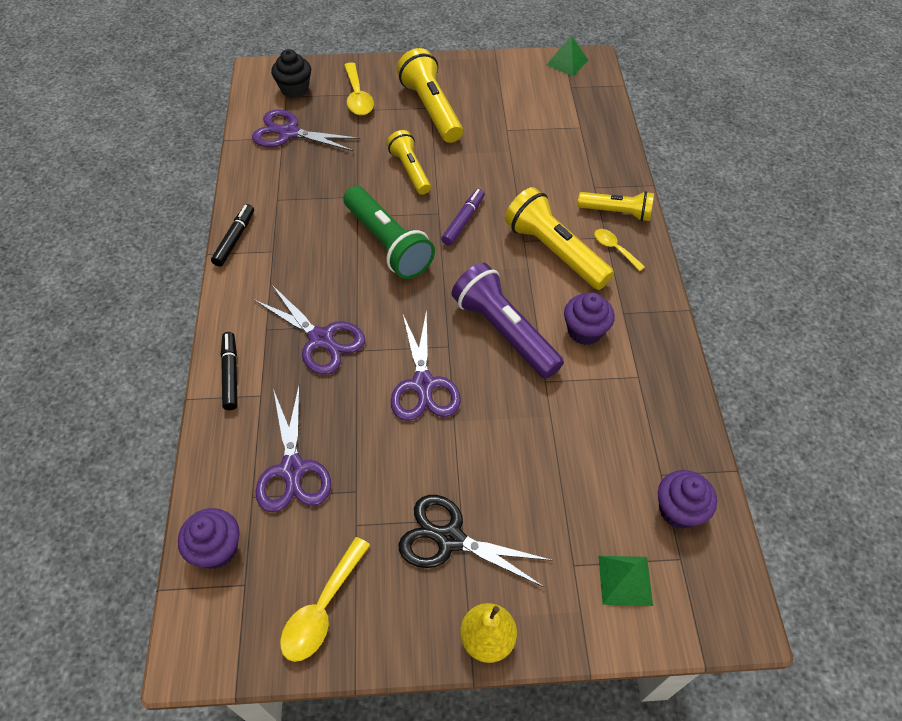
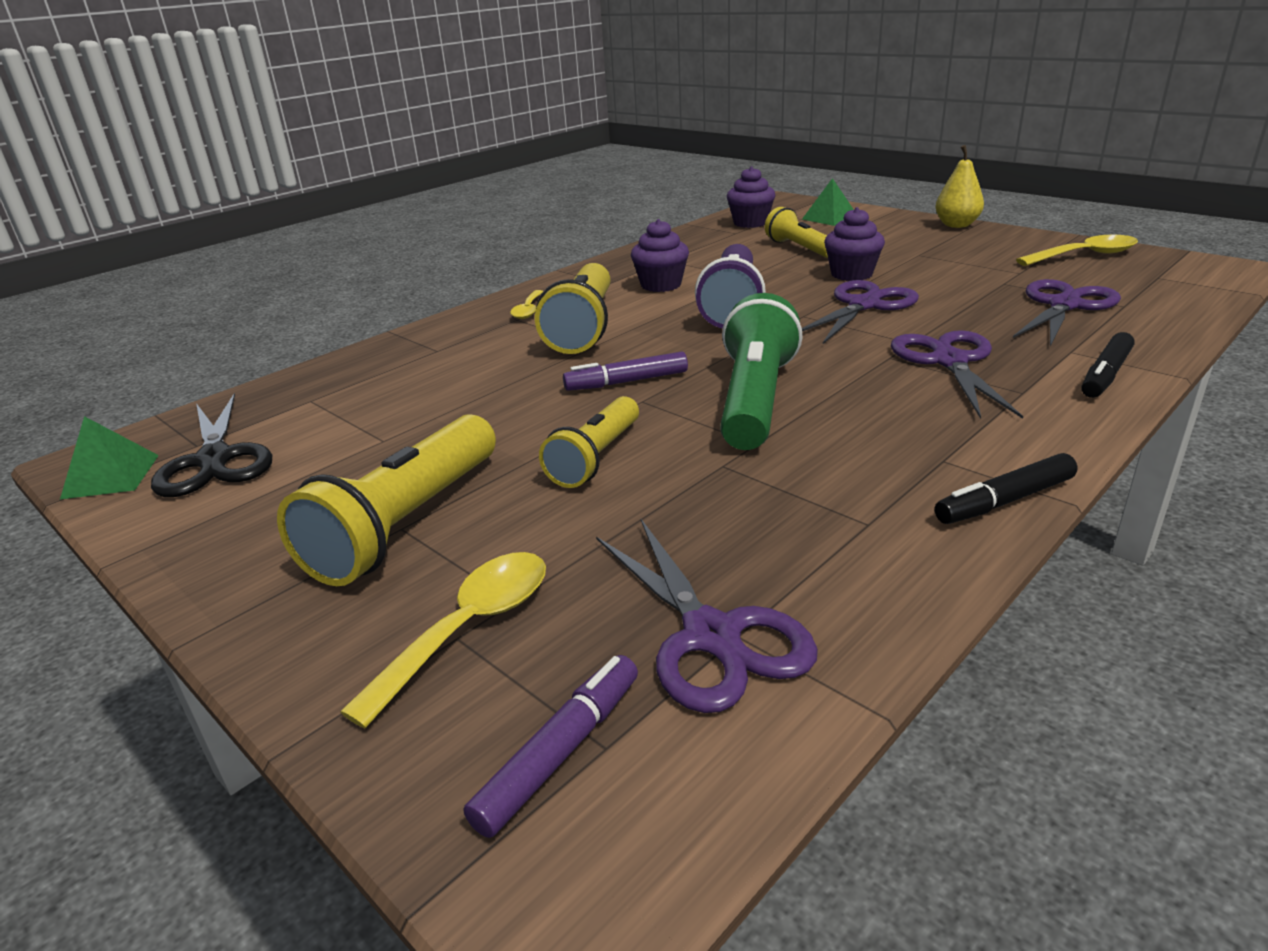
camera: 130 degrees left, 25 degrees down
purple cupcake [178,508,240,569] -> purple cupcake moved to [824,207,885,281]
black cupcake [271,49,311,98] -> purple marker [464,655,638,838]
black scissors [398,495,553,587] -> black scissors moved to [151,393,272,497]
yellow flashlight [578,191,654,222] -> yellow flashlight moved to [765,207,828,258]

